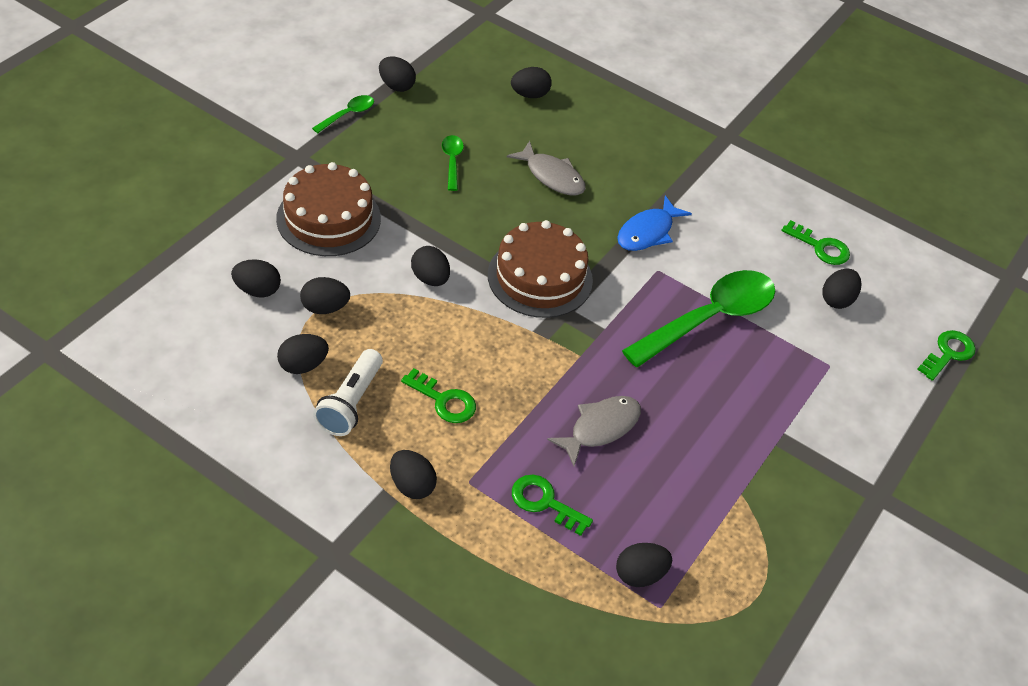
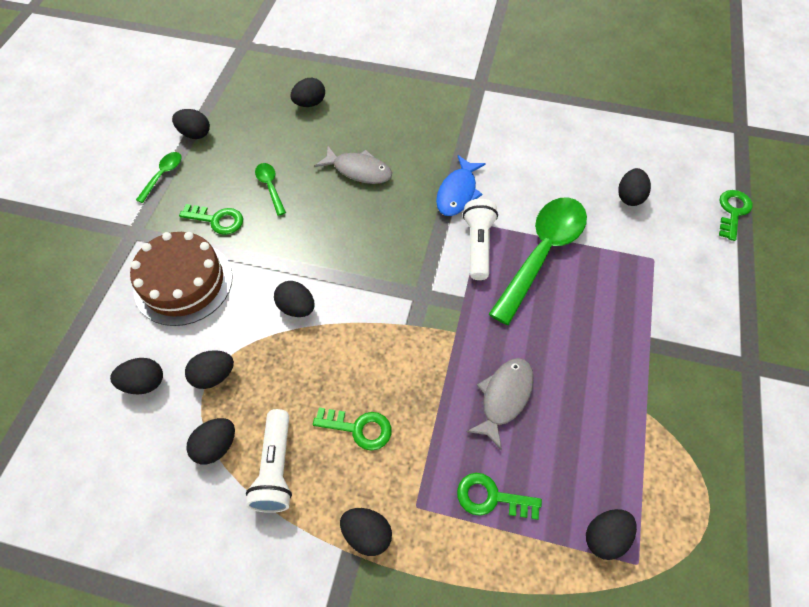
camera: 15 degrees left, 10 degrees up
brown cake [488,220,593,318] -> none
green key [782,220,850,265] -> green key moved to [179,204,243,235]
none -> white flashlight [463,199,498,280]

